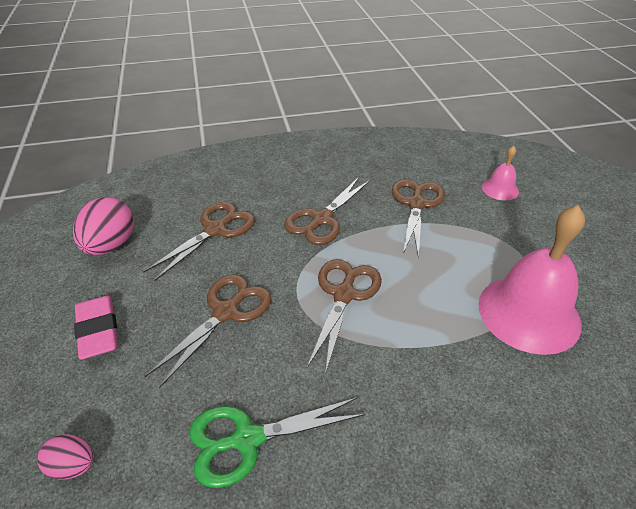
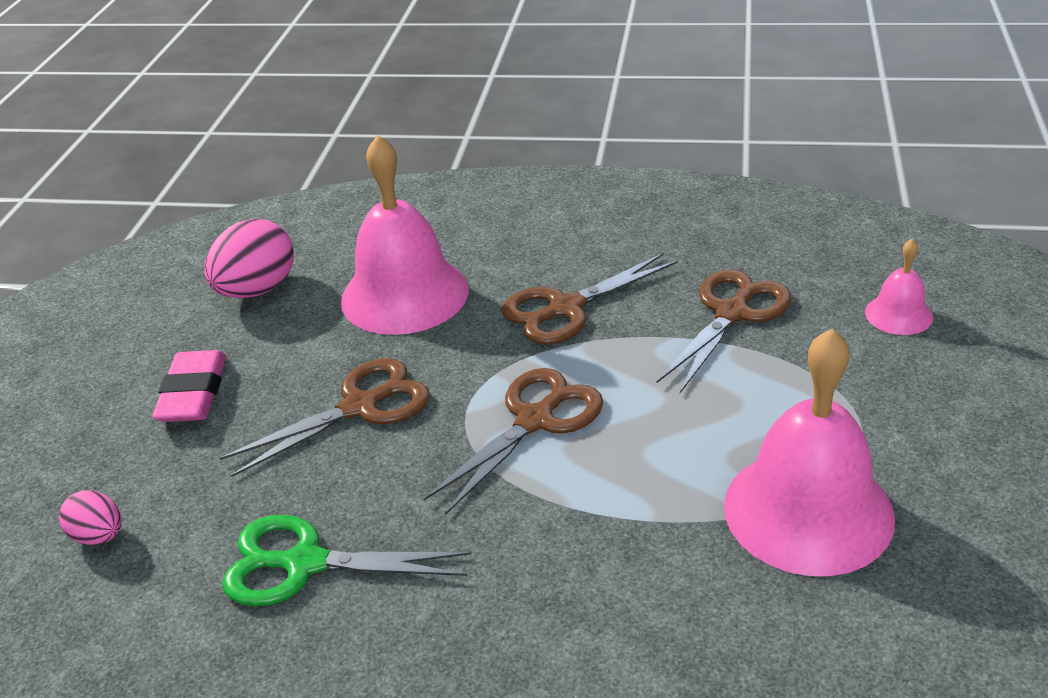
camera: 25 degrees right, 5 degrees down
brown scissors [143,202,255,281] -> pink bell [341,135,469,335]

